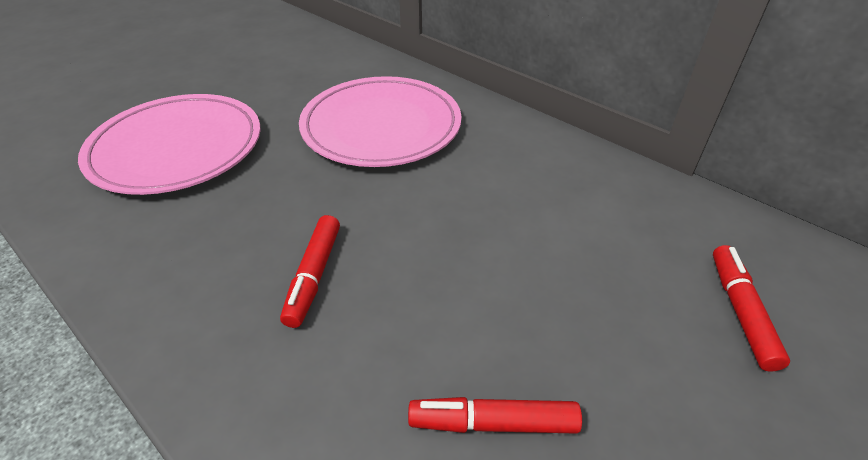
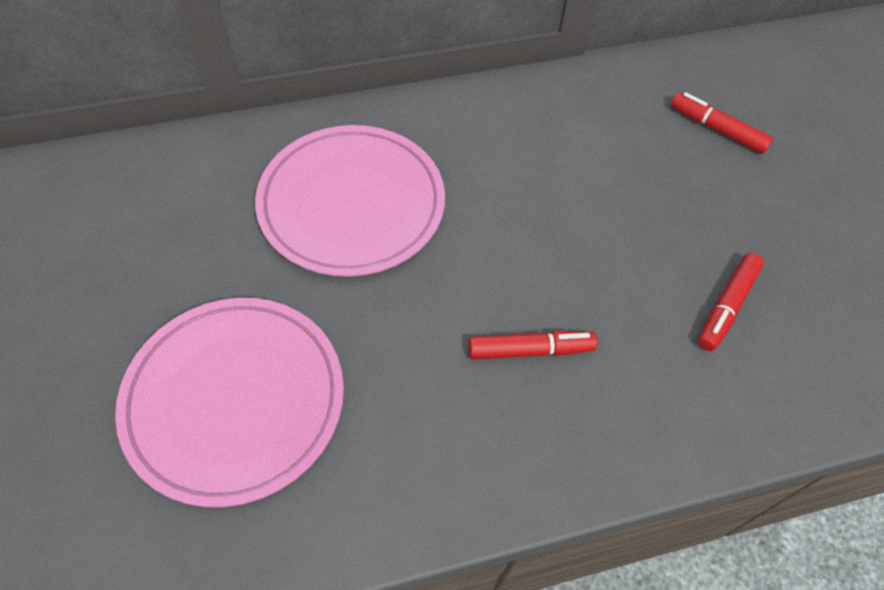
camera: 60 degrees left, 15 degrees up
red marker [280,215,340,328] -> red marker turned 45 degrees counterclockwise [469,331,598,360]

